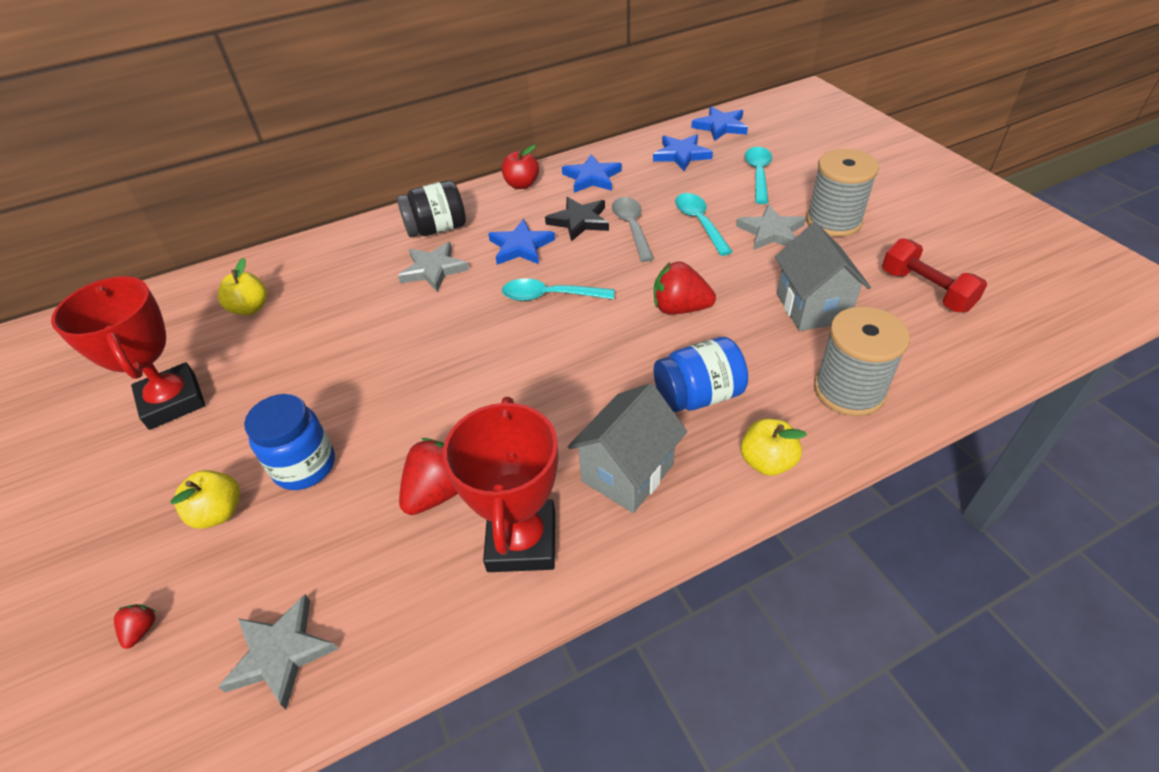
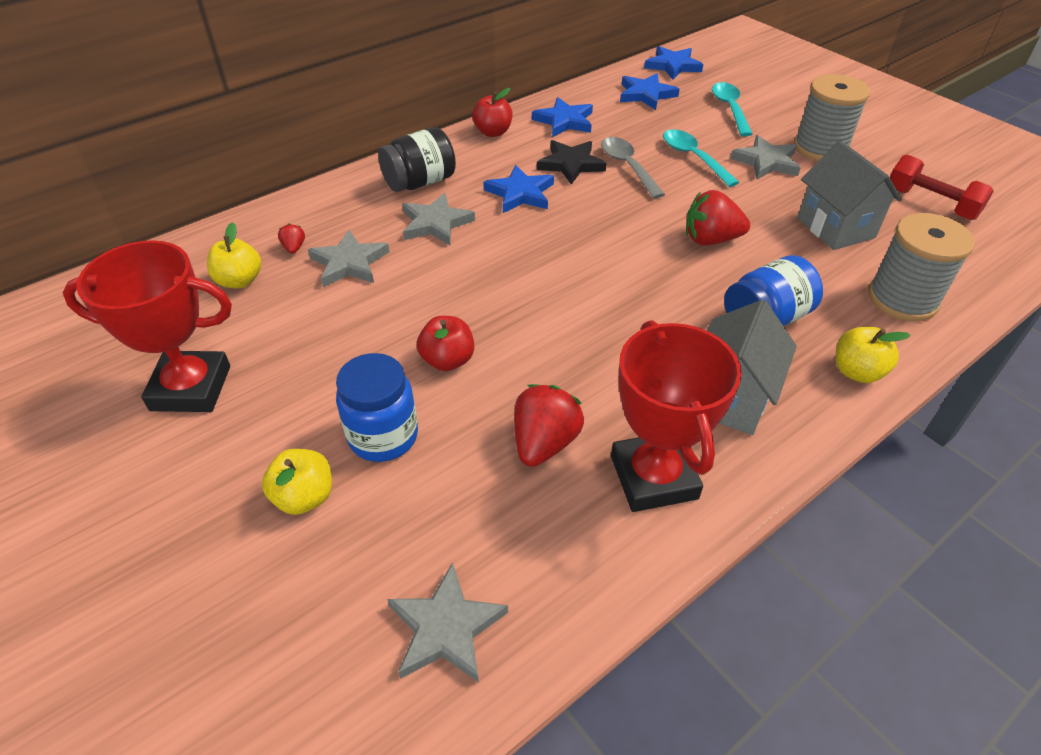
camera: 15 degrees left, 0 degrees up
red trophy [51,276,205,430] -> red trophy turned 45 degrees counterclockwise [62,240,232,412]
red strawberry [114,604,156,649] -> red strawberry moved to [278,223,305,254]
turquoise spoon [502,278,614,301] -> none
none -> grey star [308,230,390,287]
none -> red apple [417,316,474,371]

